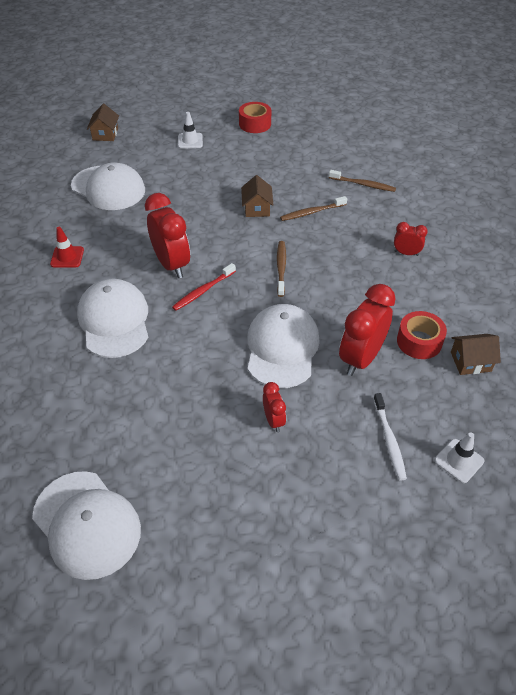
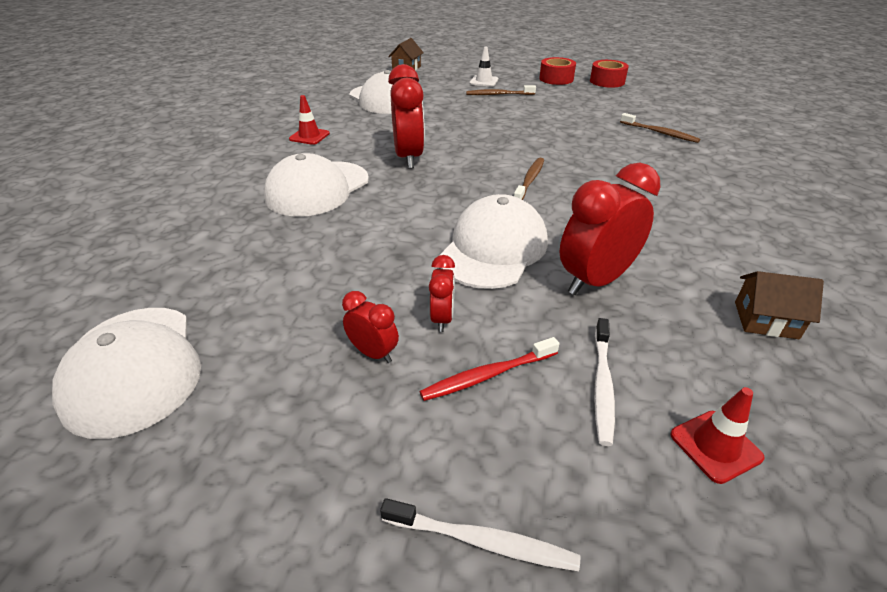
camera: 20 degrees right, 10 degrees down
white cap [77,279,148,358] -> white cap turned 150 degrees counterclockwise [264,153,369,217]
red toothbrush [172,263,236,311] -> red toothbrush moved to [420,337,559,401]
brown house [241,175,273,217] -> none
brown toothbrush [280,196,347,221] -> brown toothbrush moved to [466,85,536,95]
red clock [394,222,428,256] -> red clock moved to [342,291,399,363]
red tape [397,311,447,359] -> red tape moved to [590,60,629,88]
white traffic cone [434,432,484,483] -> red traffic cone [670,387,765,484]
none -> white toothbrush [380,498,580,571]

